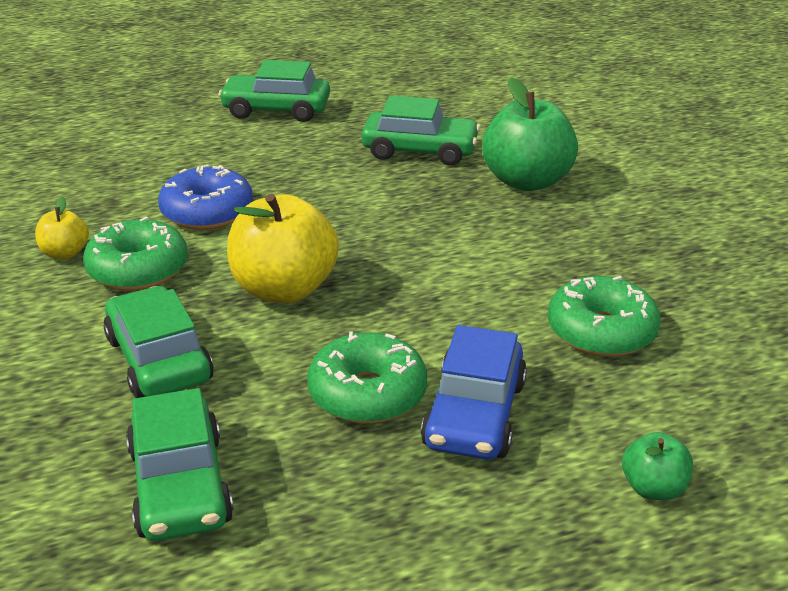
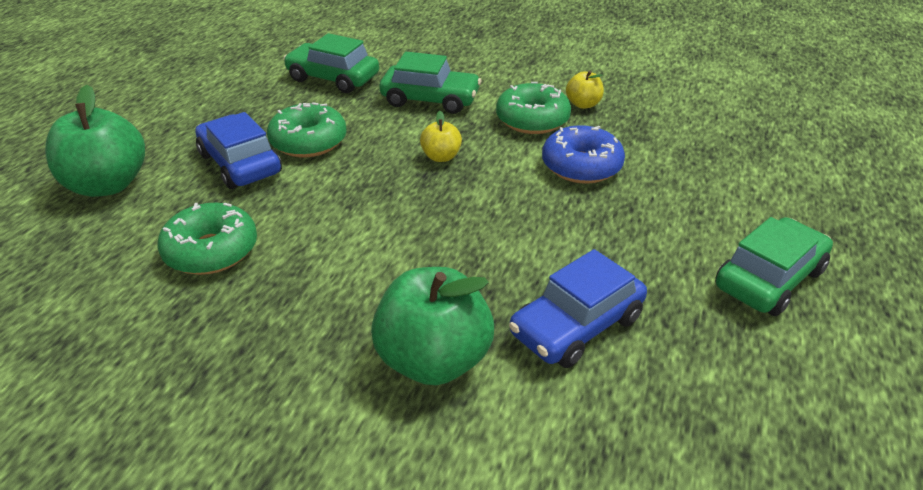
camera: 130 degrees right, 5 degrees up
yellow apple [227,194,339,303] -> yellow apple [420,111,462,162], size x0.49
green car [362,95,480,166] -> blue car [509,249,647,368]
green apple [622,432,693,500] -> green apple [45,85,145,197], size x2.03

